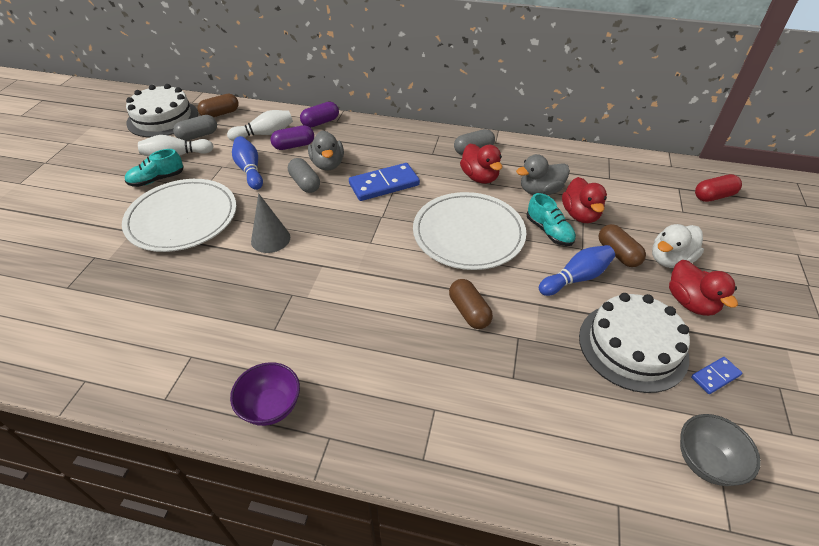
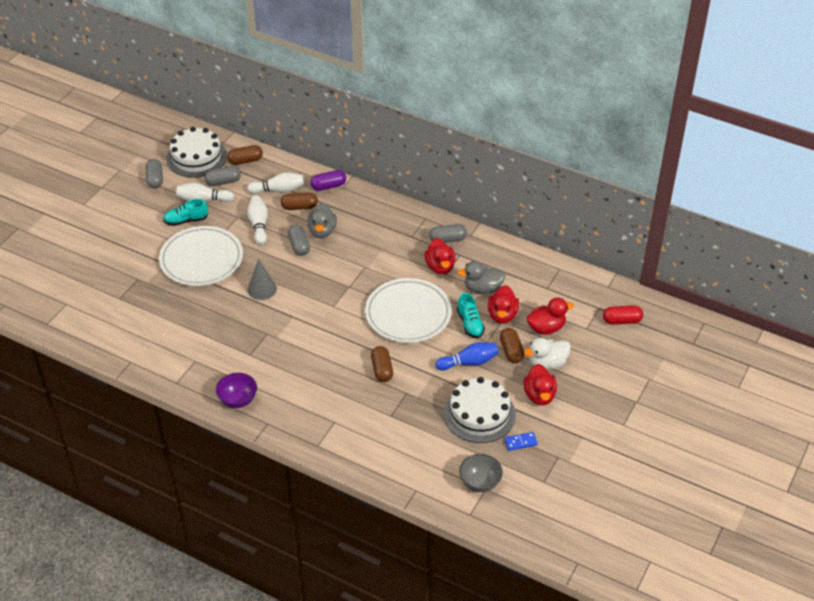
camera: 15 degrees right, 0 degrees up
blue bowling pin [232,136,263,190] -> white bowling pin [247,195,268,245]
purple capsule [270,125,314,150] -> brown capsule [281,192,318,210]
blue domino [349,163,420,201] -> none
none -> grey capsule [146,159,163,189]
none -> red duck [526,297,574,335]

